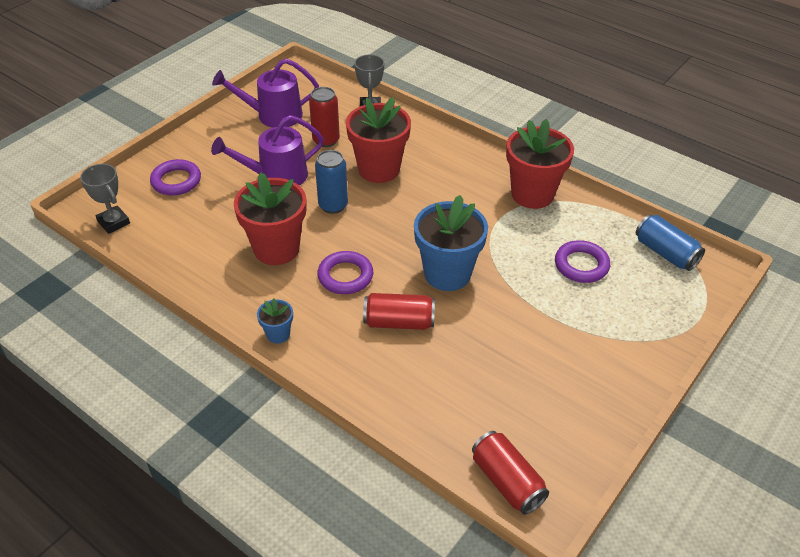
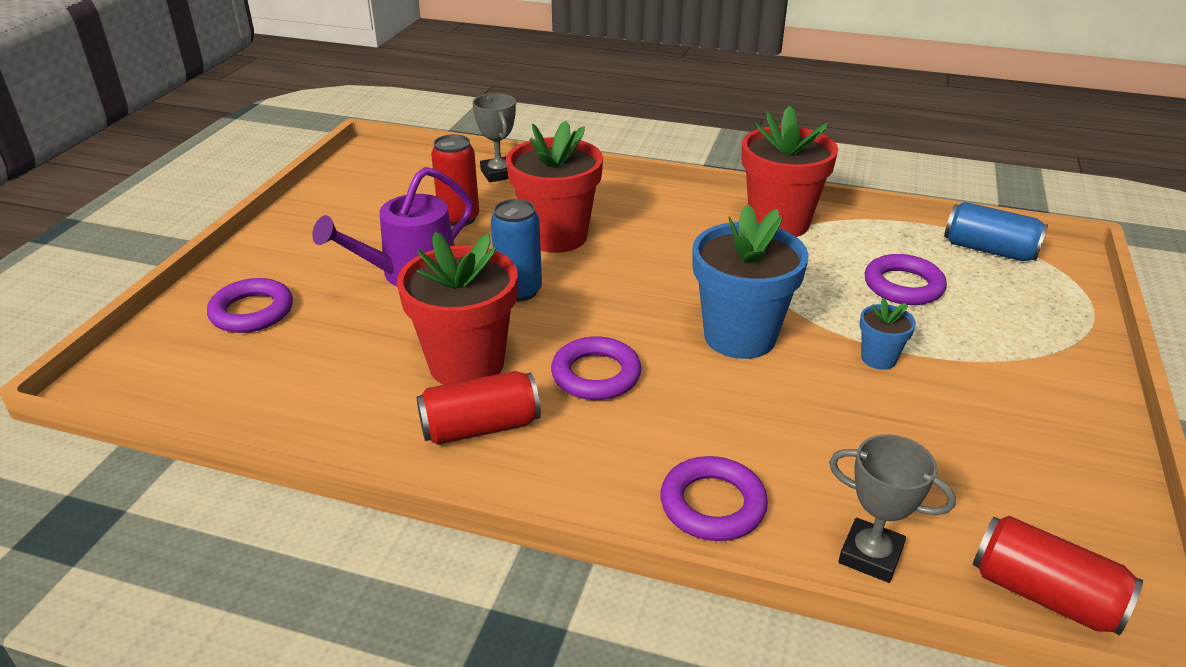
camera: 20 degrees left, 10 degrees down
grey trophy [80,164,130,234] -> grey trophy moved to [829,434,956,583]
purple watering can [212,58,319,128] -> none
blue flower pot [257,299,293,344] -> blue flower pot moved to [860,298,916,370]
red can [363,293,435,330] -> red can moved to [417,371,541,445]
none -> purple ring [661,456,768,541]

